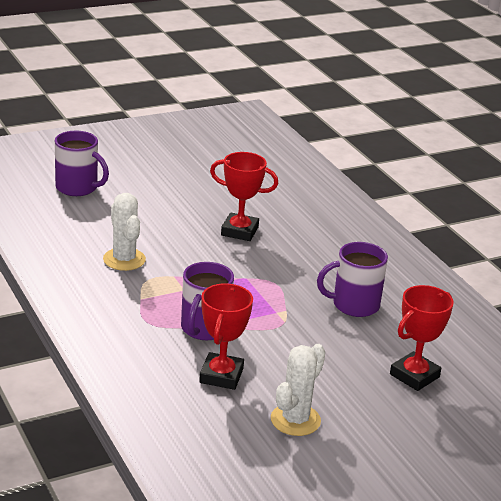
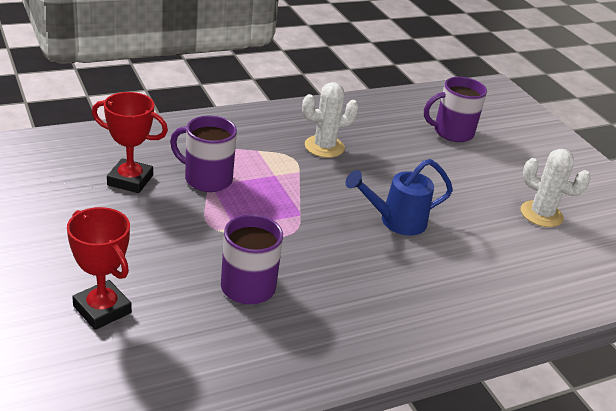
camera: 90 degrees right, 5 degrees up
purple mug [55,131,109,196] -> purple mug turned 45 degrees clockwise [424,77,487,142]
red trophy [210,152,278,241] -> blue watering can [345,159,453,236]
white cactus [271,344,325,436] -> white cactus moved to [521,149,591,227]

